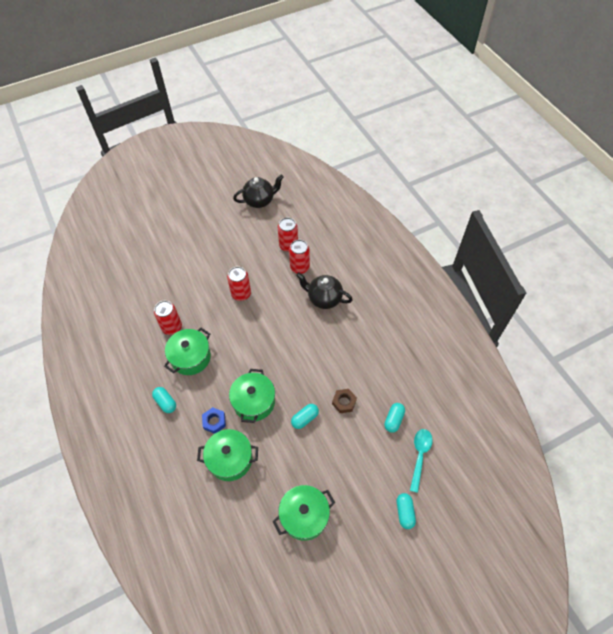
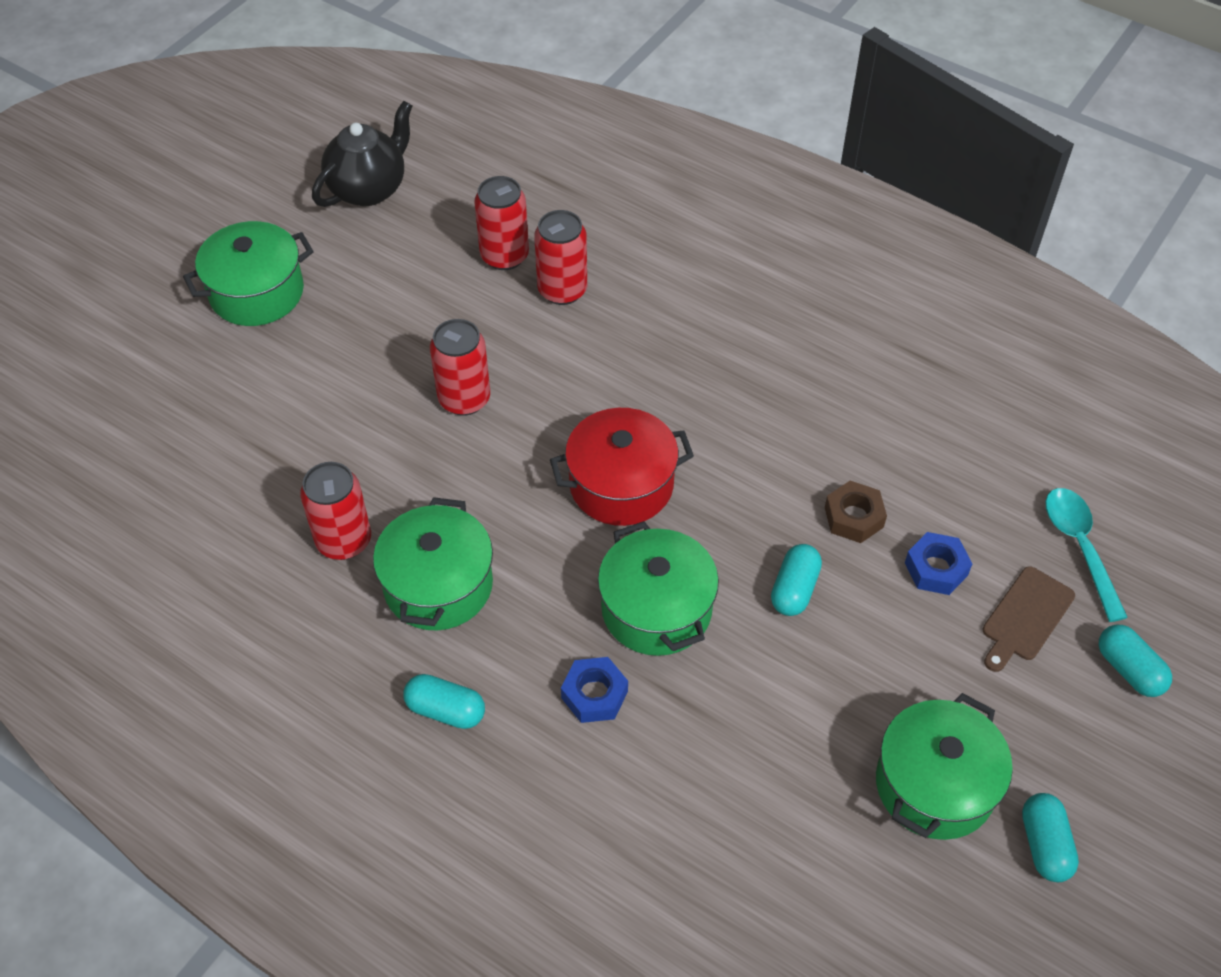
camera: 30 degrees left, 5 degrees down
green pot [197,429,258,481] -> green pot moved to [183,221,314,326]
black teapot [296,272,353,309] -> none
turquoise capsule [384,403,405,433] -> turquoise capsule moved to [1022,793,1079,882]
none -> red pot [550,408,694,526]
none -> blue nut [905,532,972,595]
none -> brown cutting board [983,566,1075,672]

